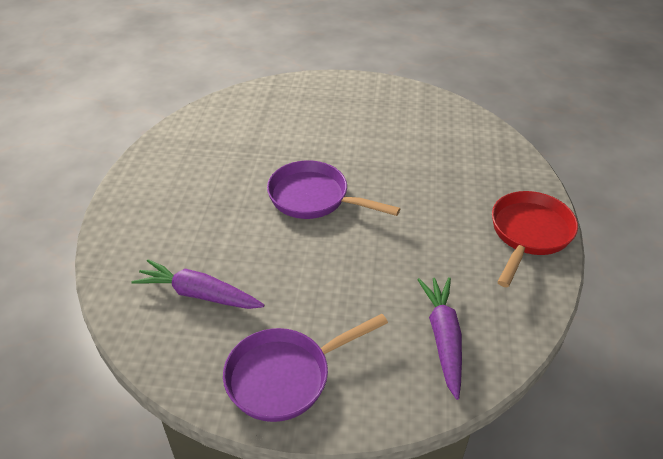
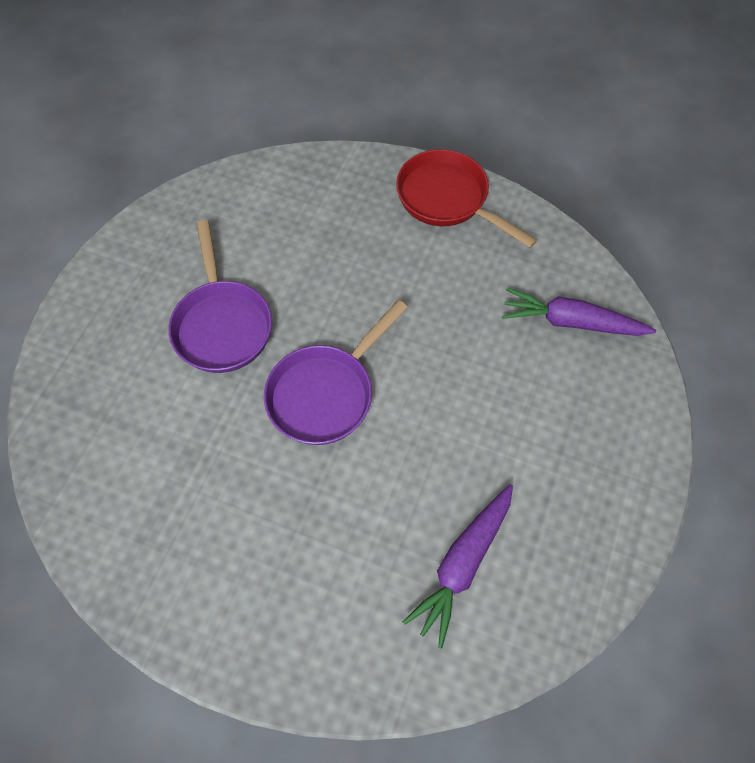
camera: 75 degrees left, 20 degrees up
purple pan [223,314,388,422] -> purple pan moved to [168,220,272,373]

